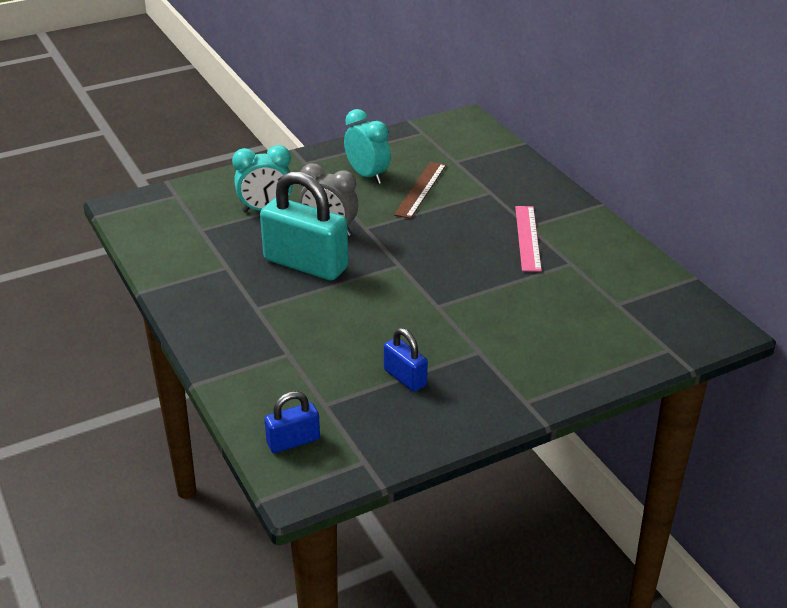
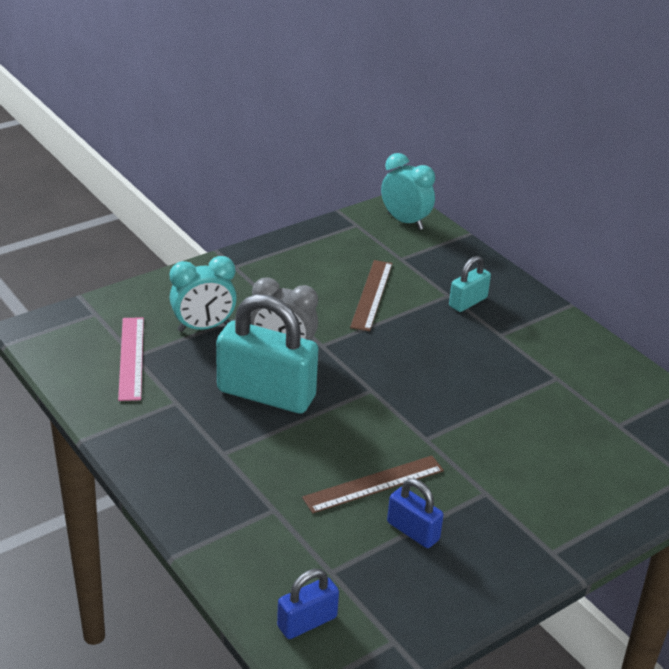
camera: 10 degrees left, 0 degrees up
turquoise clock [344,109,391,184] -> turquoise clock moved to [381,153,435,230]
pink ruler [515,206,542,272] -> pink ruler moved to [118,317,144,401]
none -> brown ruler [302,456,444,514]
none -> turquoise padlock [449,256,491,312]

